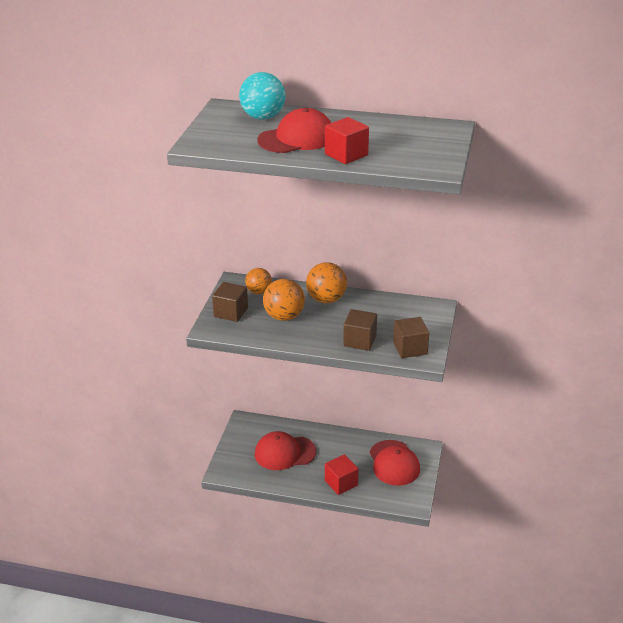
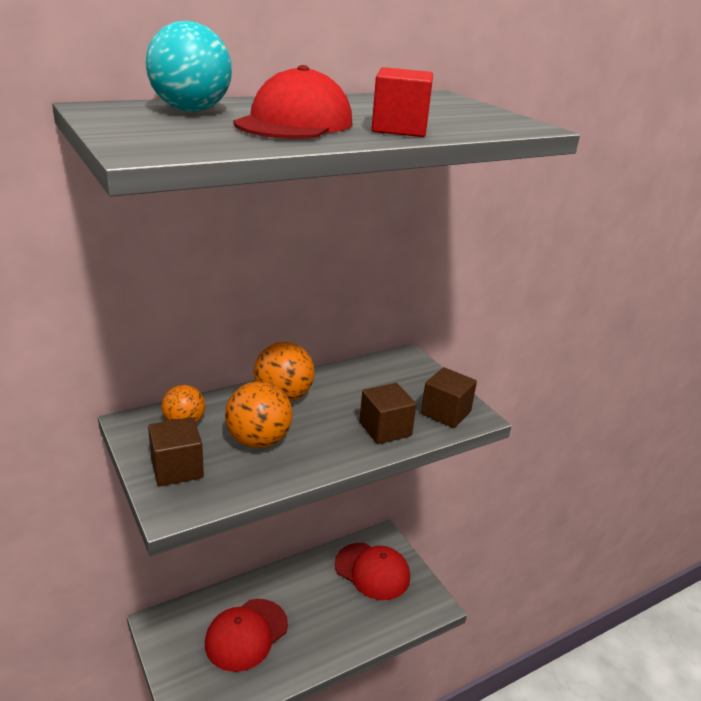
camera: 45 degrees left, 5 degrees down
red cube [325,454,358,495] -> none

